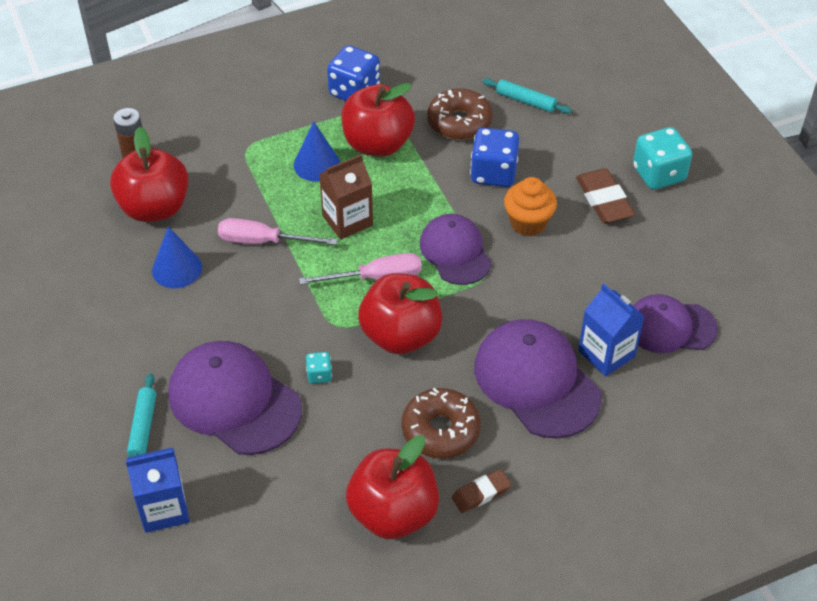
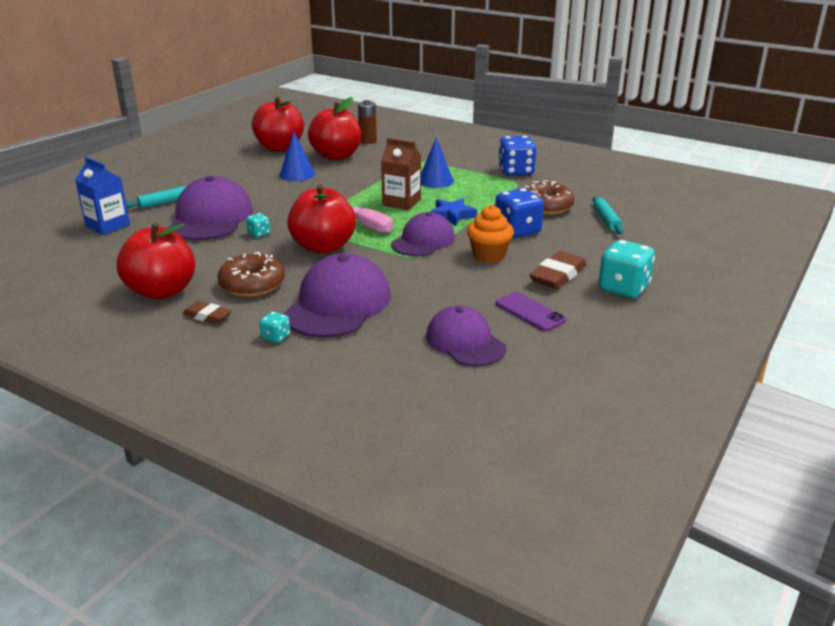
camera: 55 degrees right, 20 degrees down
pink screwdriver [218,218,338,245] -> none
red apple [341,83,415,157] -> red apple moved to [252,96,304,152]
blue carton [578,284,645,377] -> none
none -> turquoise dice [260,311,290,343]
none -> blue star [430,198,477,226]
none -> purple phone [496,292,566,331]

